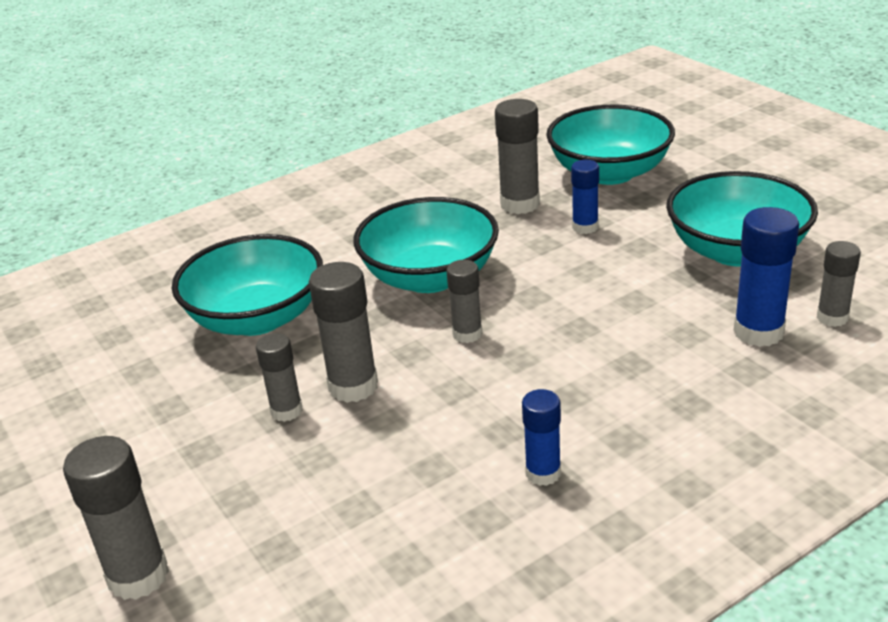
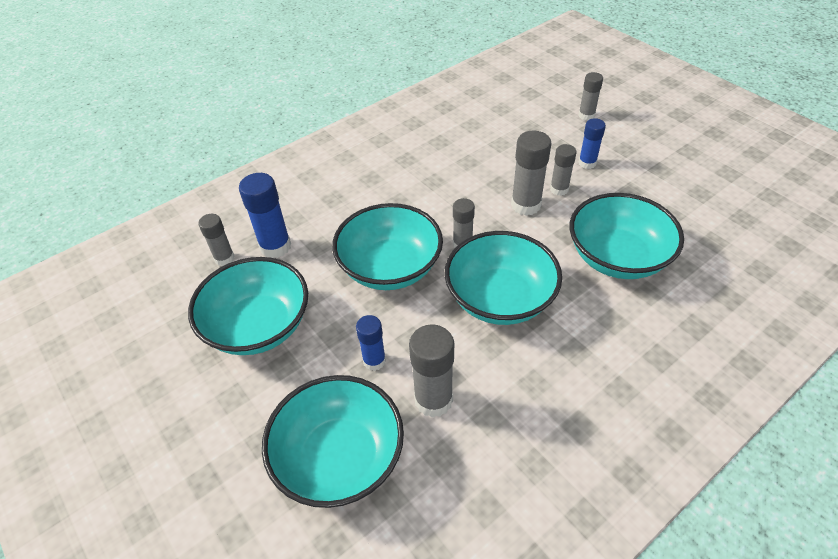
camera: 175 degrees right, 15 degrees up
grey glue stick [63,436,169,600] -> grey glue stick [578,72,603,121], size x0.63
blue glue stick [522,389,561,486] -> blue glue stick moved to [578,118,606,169]
none -> turquoise bowl [332,203,443,290]

